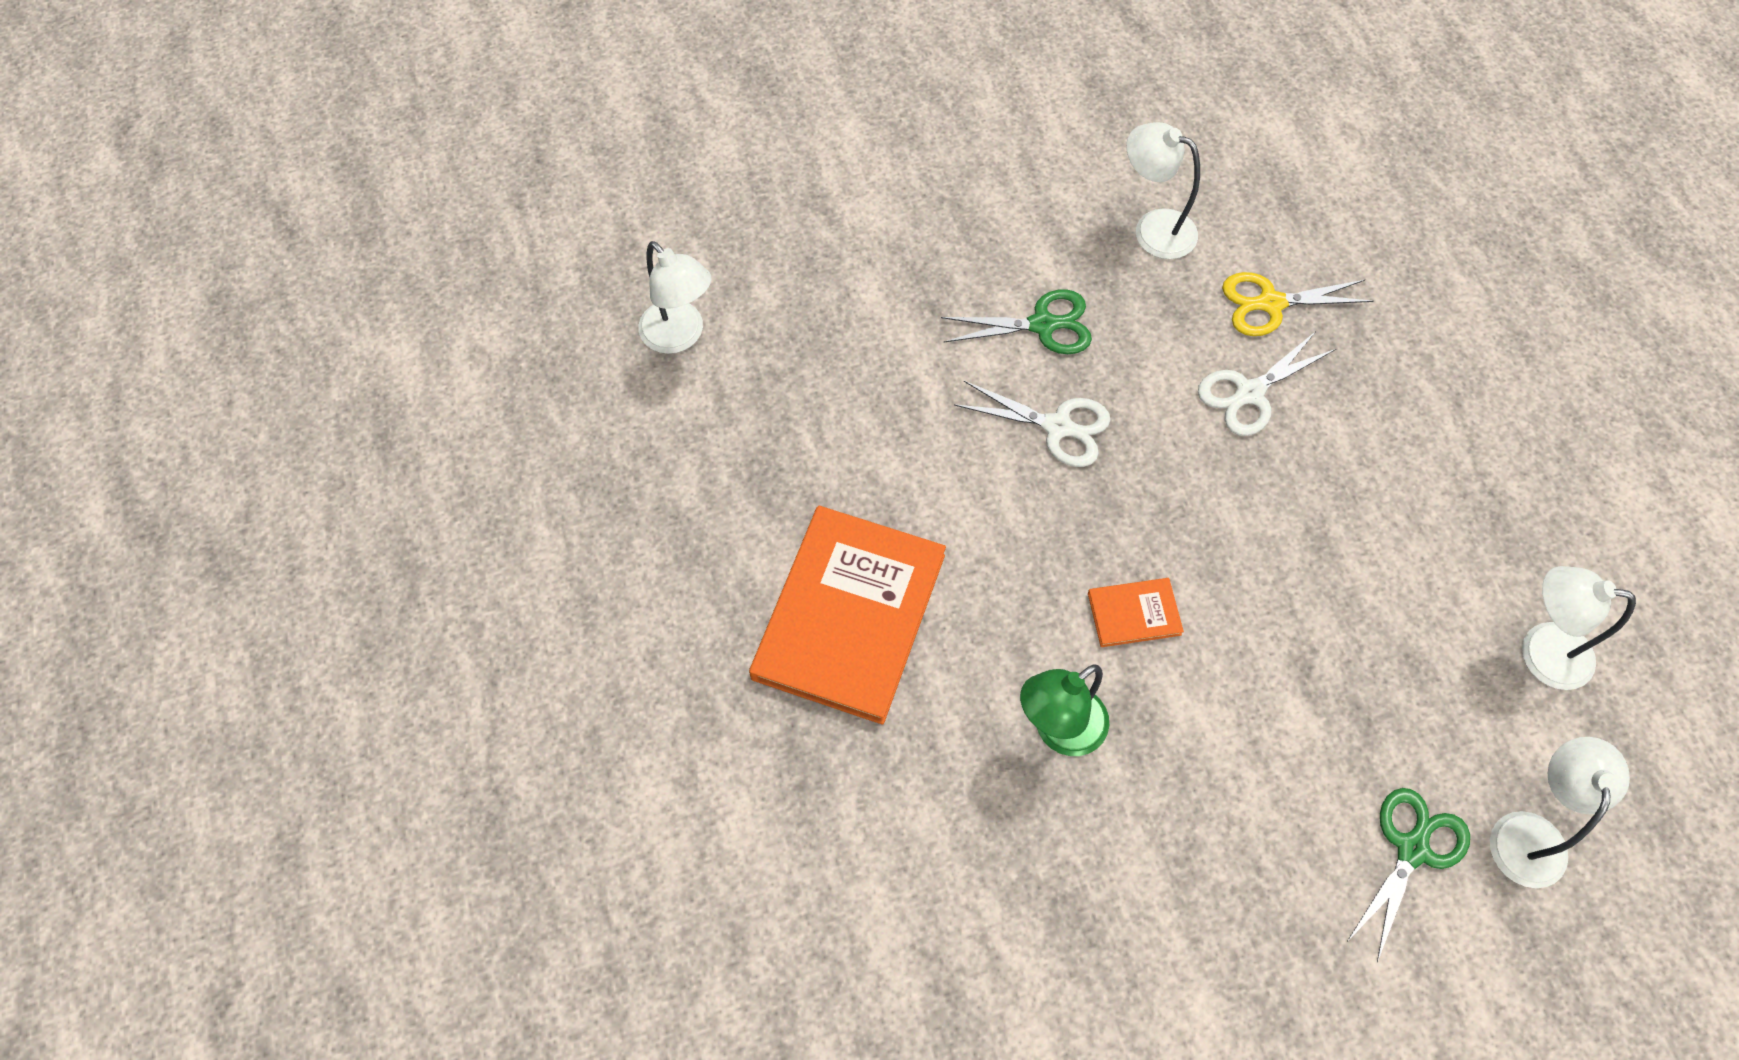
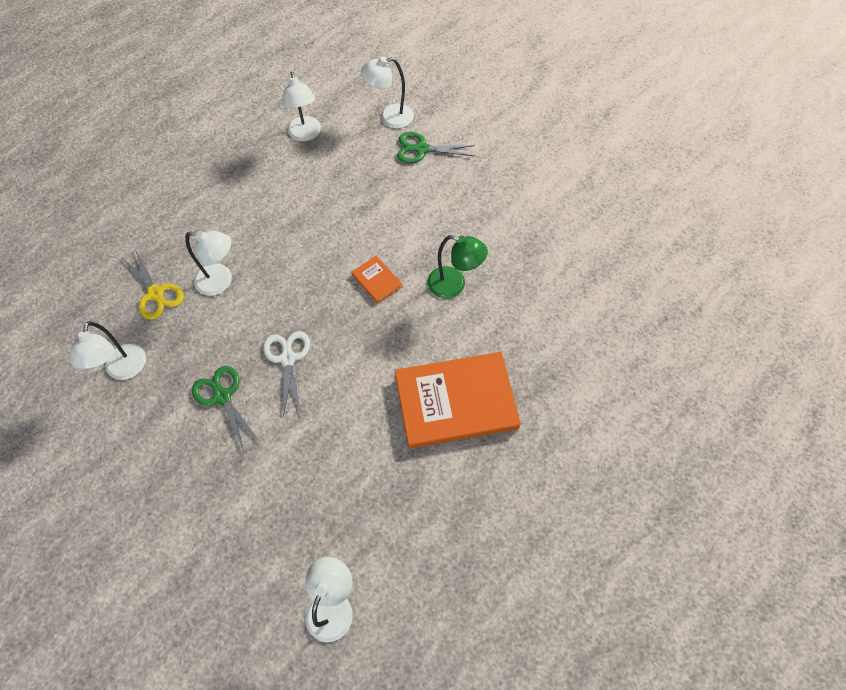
camera: 120 degrees left, 0 degrees up
white scissors [1198,331,1336,436] -> white lamp [185,231,232,296]

